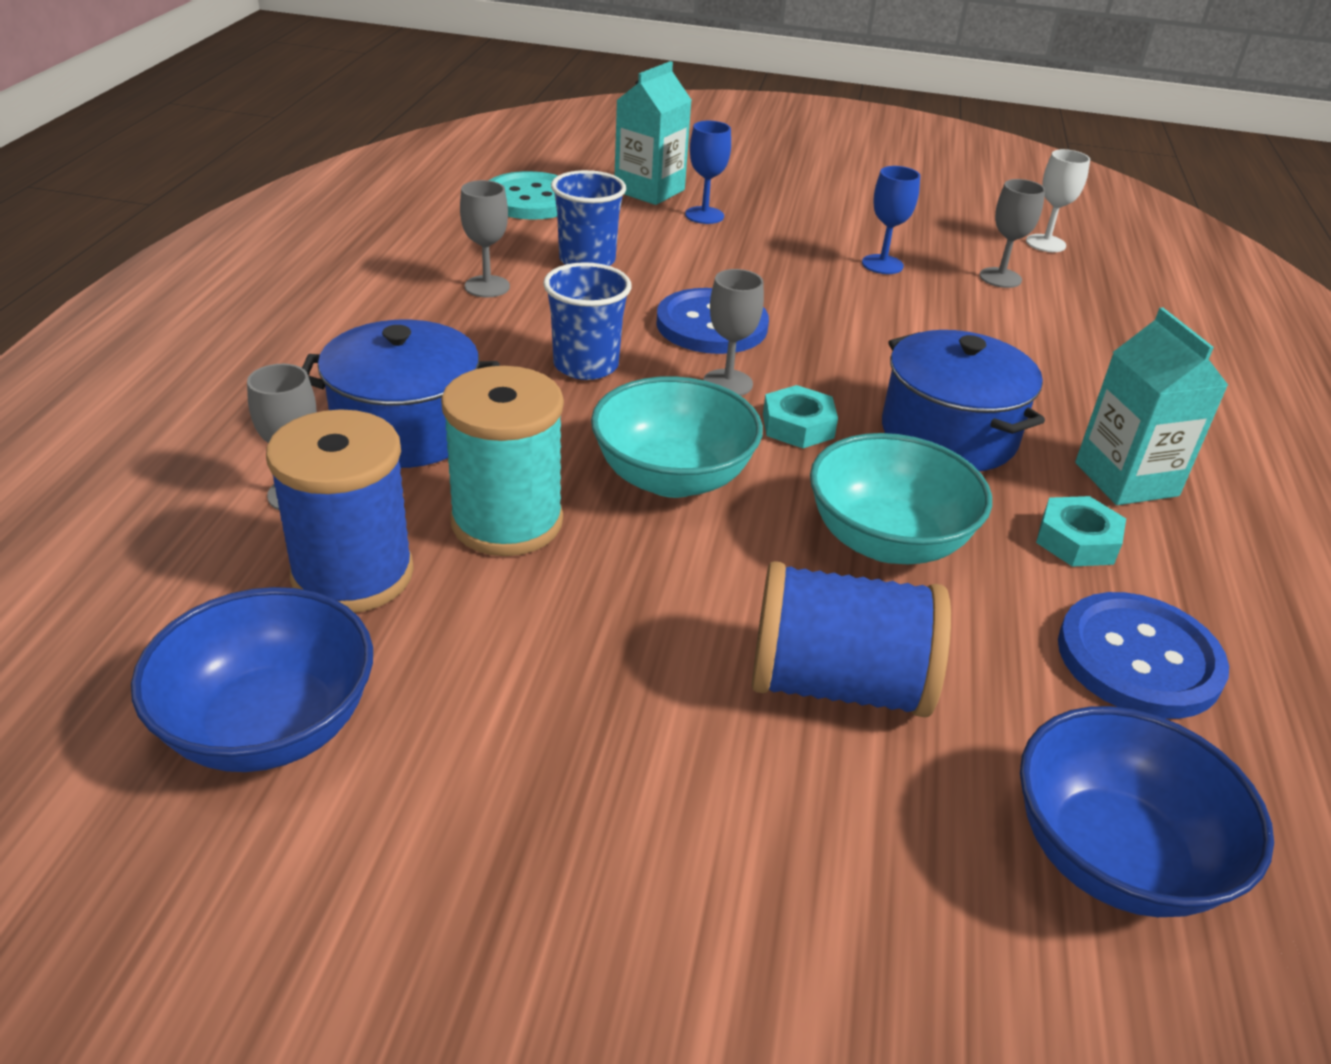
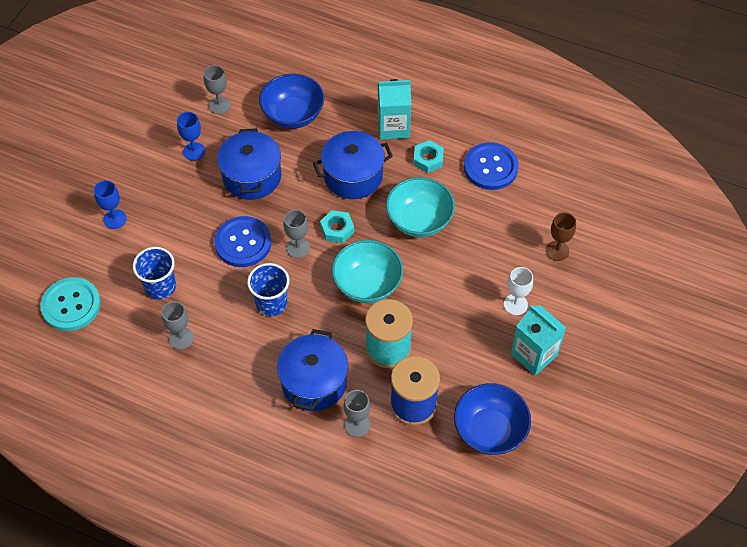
camera: 75 degrees left, 20 degrees up
turquoise carton [615,61,692,205] -> turquoise carton moved to [511,305,566,376]
blue spool [752,561,951,717] -> none
blue bowl [1020,706,1274,917] -> blue bowl moved to [259,74,324,129]
white goblet [1026,149,1090,252] -> white goblet moved to [504,267,533,315]
none -> blue pot [217,128,281,200]
none -> brown goblet [546,212,576,261]

